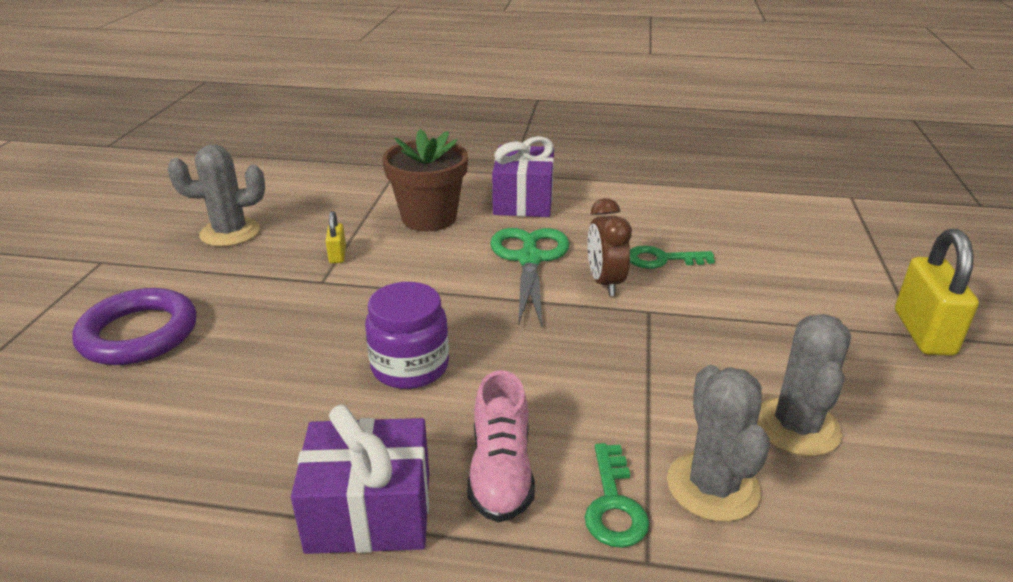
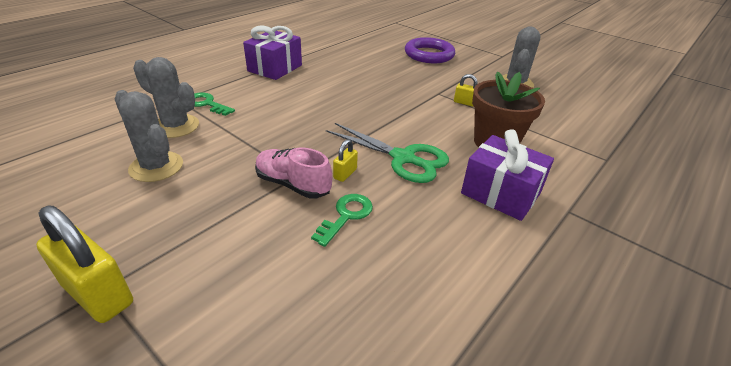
camera: 120 degrees right, 5 degrees up
purple jar [365,282,449,389] -> none
pink shoe [467,370,535,523] -> pink shoe moved to [255,148,332,199]
brown clock [587,198,632,296] -> yellow padlock [333,139,358,182]

